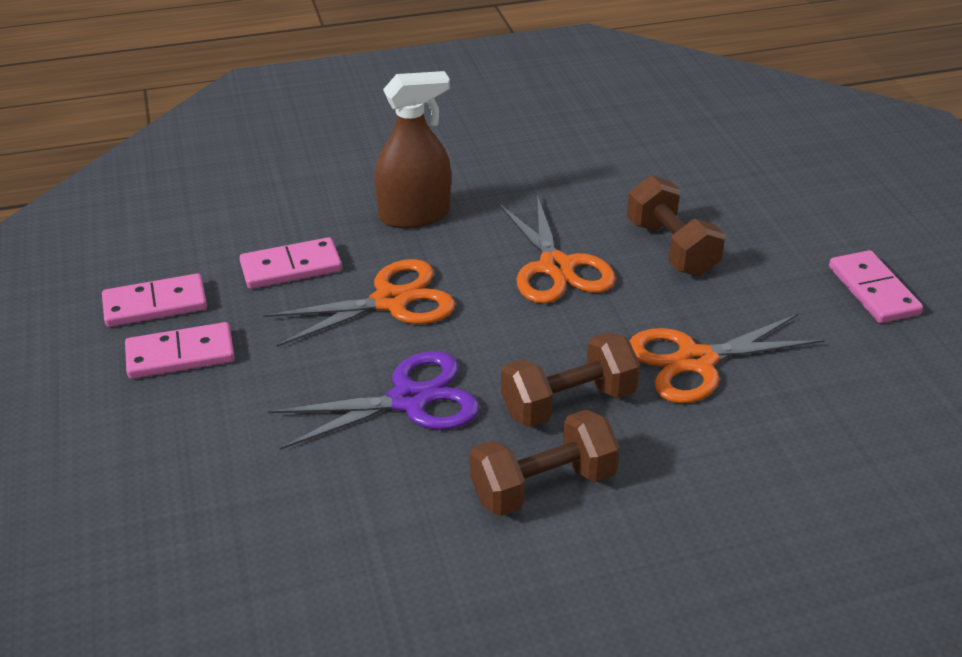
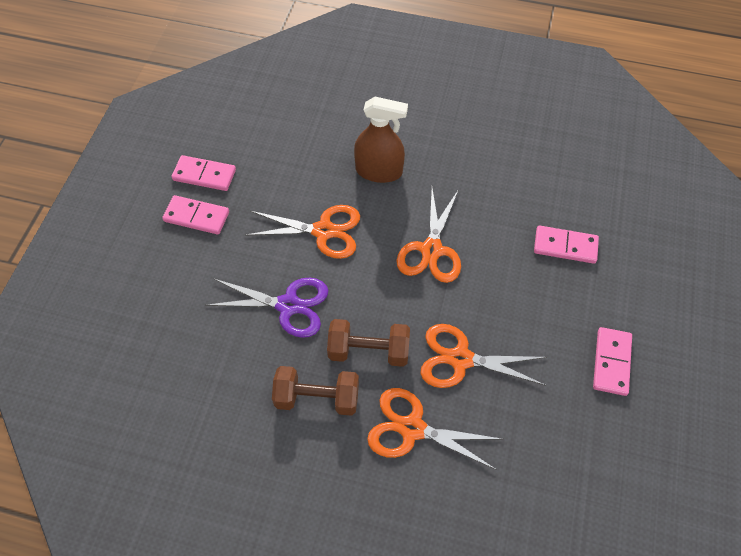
camera: 30 degrees right, 20 degrees up
pink domino [240,237,342,289] -> pink domino moved to [534,226,599,264]
brown dumbbell [627,175,725,276] -> none
none -> orange scissors [367,388,502,470]

